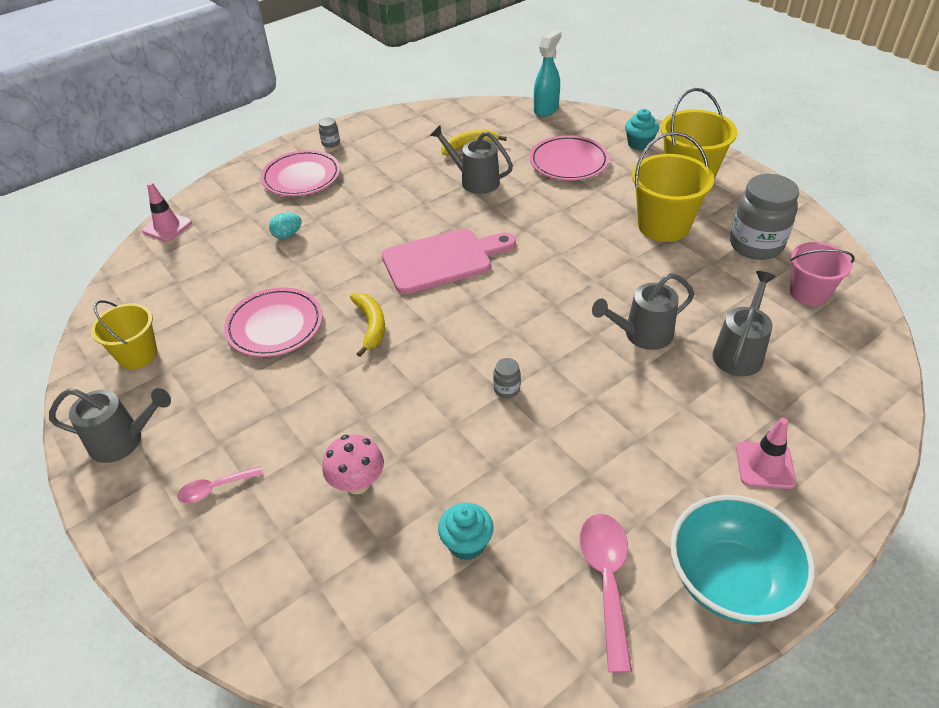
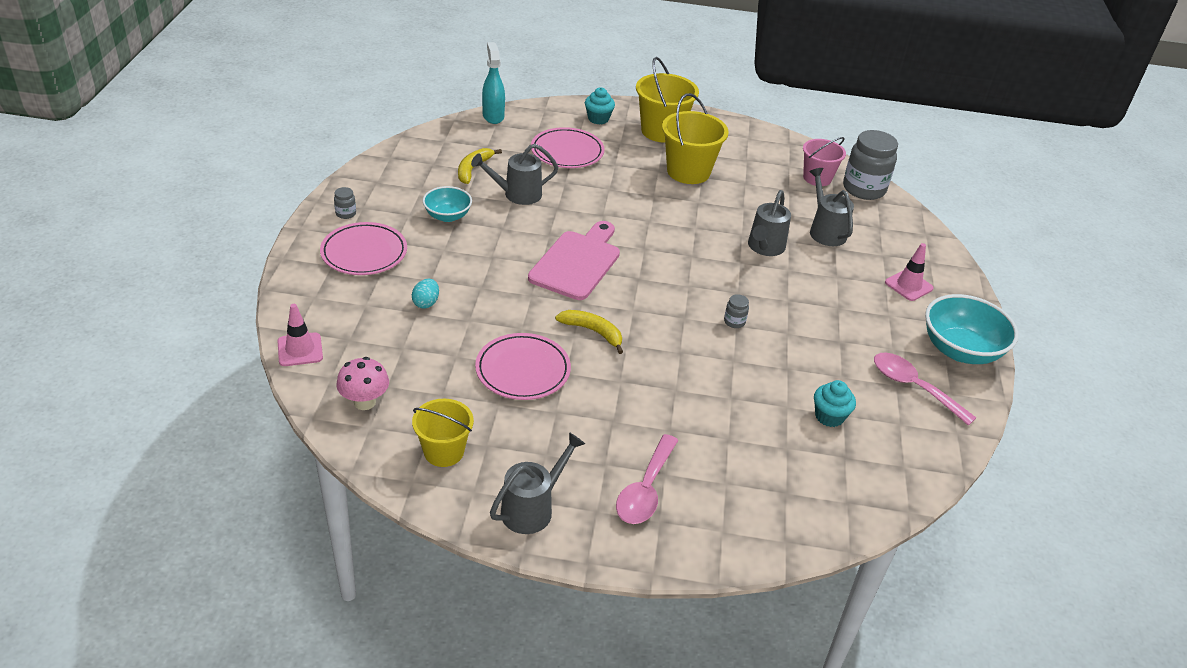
camera: 50 degrees left, 5 degrees down
pink spoon [177,466,263,503] -> pink spoon [616,434,679,524], size x1.71
pink mushroom [322,434,384,495] -> pink mushroom moved to [336,357,389,410]
grey jar [730,174,799,260] -> grey jar moved to [843,130,898,200]
none -> turquoise bowl [423,186,472,222]

